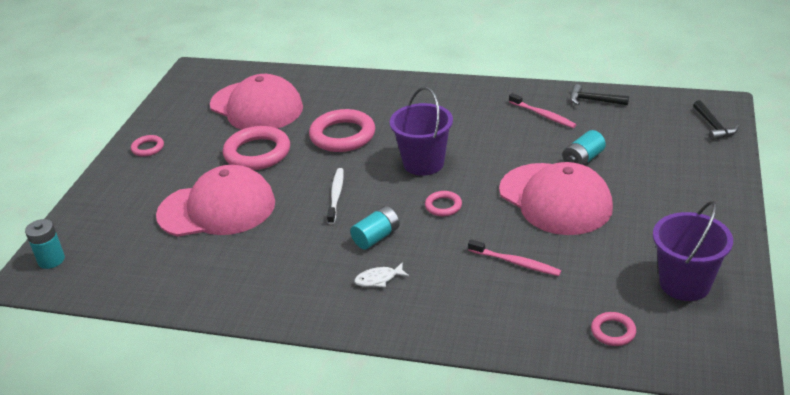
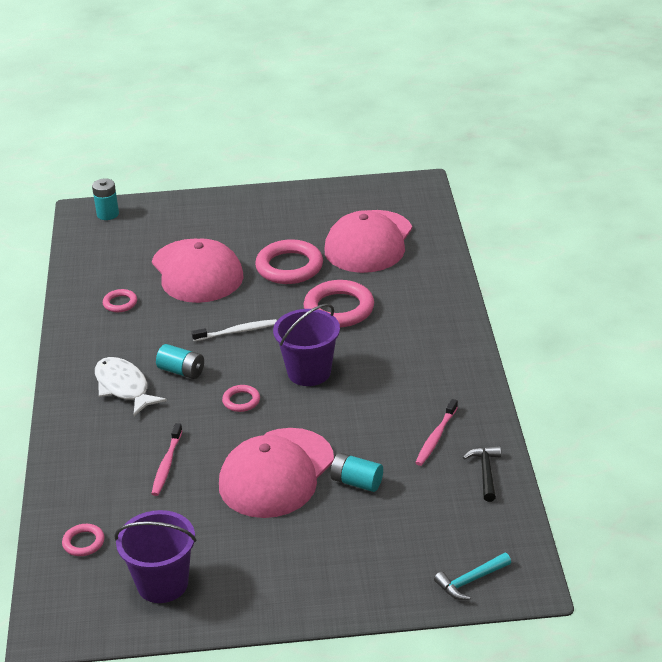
camera: 70 degrees right, 0 degrees up
pink ring [131,135,164,157] -> pink ring moved to [103,289,137,312]
white fish [354,262,409,287] -> white fish [95,357,167,416], size x1.91
black hammer [693,100,739,140] -> turquoise hammer [434,553,511,600]

